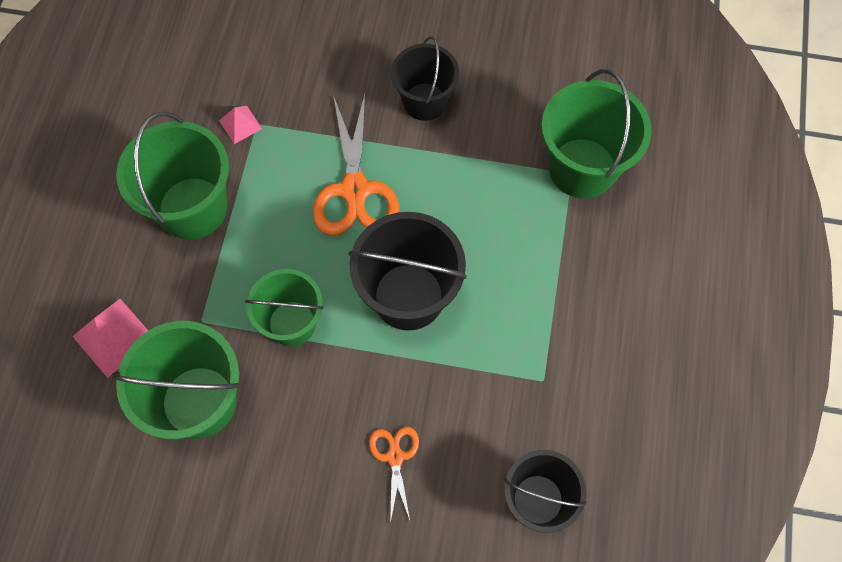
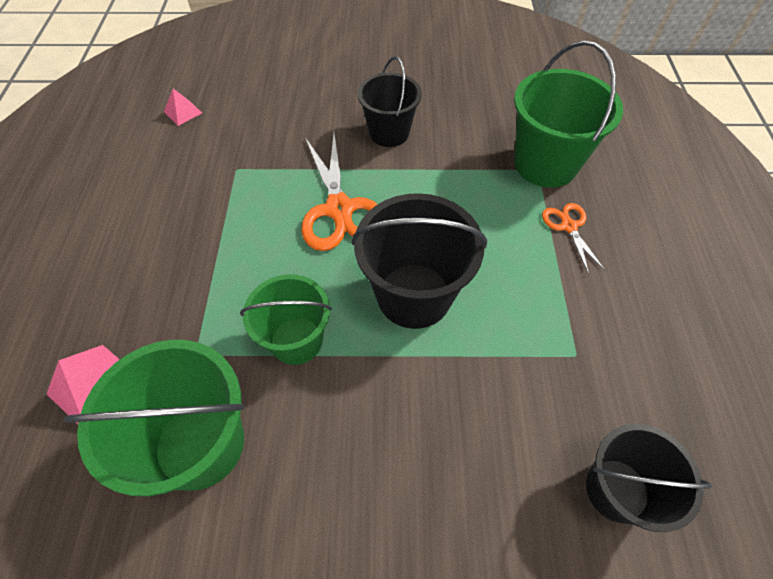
camera: 10 degrees left, 10 degrees down
green bucket [116,112,229,240] -> none
pink pyramid [219,106,262,144] -> pink pyramid moved to [164,89,202,126]
orange scissors [369,427,419,524] -> orange scissors moved to [542,203,605,274]

